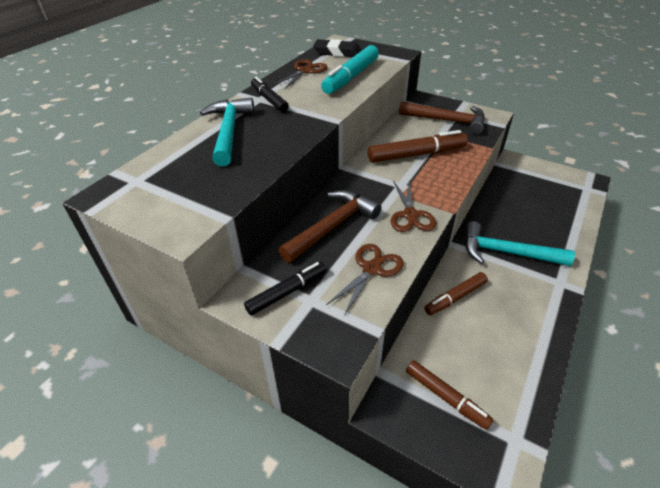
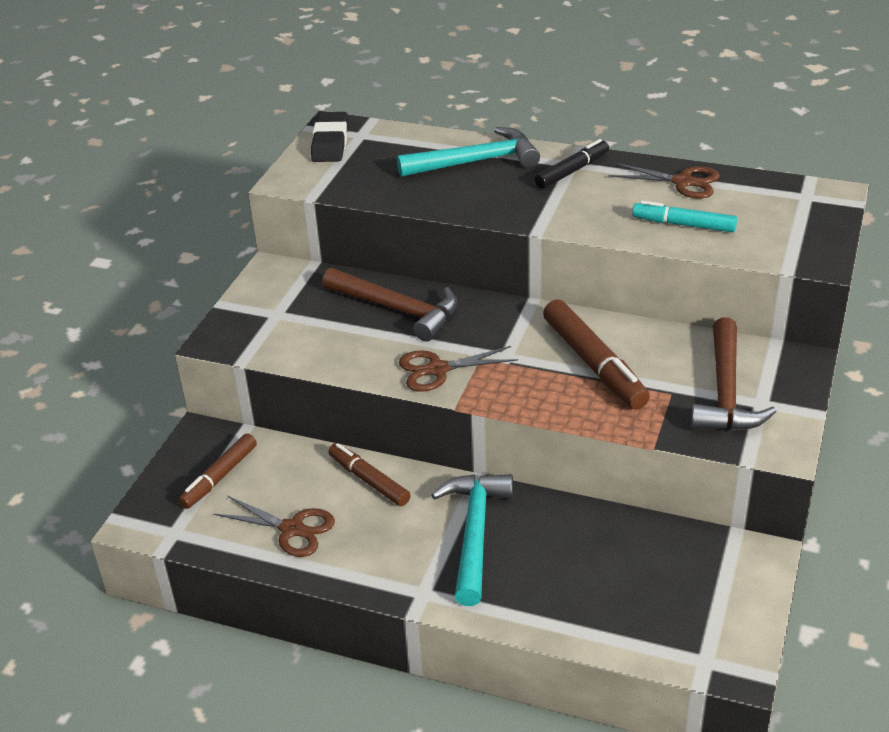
camera: 80 degrees right, 5 degrees down
black marker [244,262,326,315] -> none
black eraser [313,39,362,57] -> black eraser moved to [311,112,348,162]
turquoise marker [321,45,379,94] -> turquoise marker [632,201,737,232], size x0.64
brown scissors [326,244,404,316] -> brown scissors moved to [214,496,335,557]

